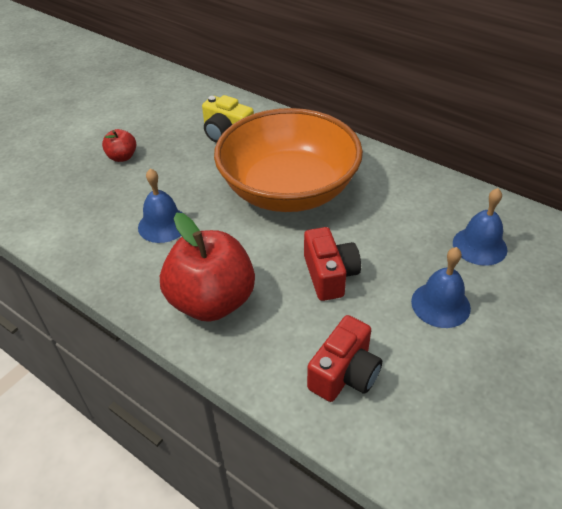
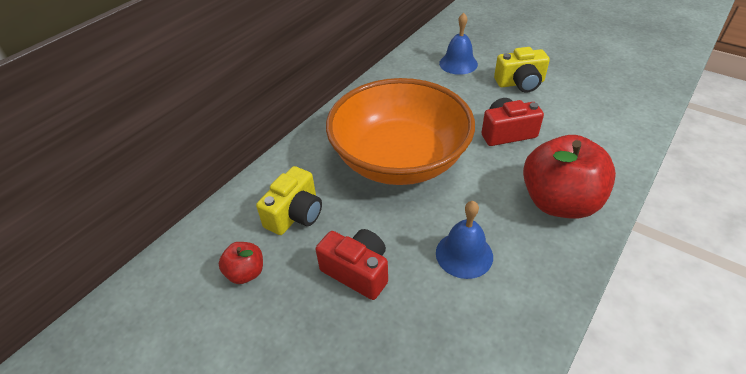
camera: 90 degrees left, 0 degrees up
red apple [102,129,136,162] -> red apple moved to [219,242,263,284]
red camera [307,315,382,402] -> red camera moved to [316,229,388,300]
blue bell [411,247,471,328] -> yellow camera [494,47,550,93]

